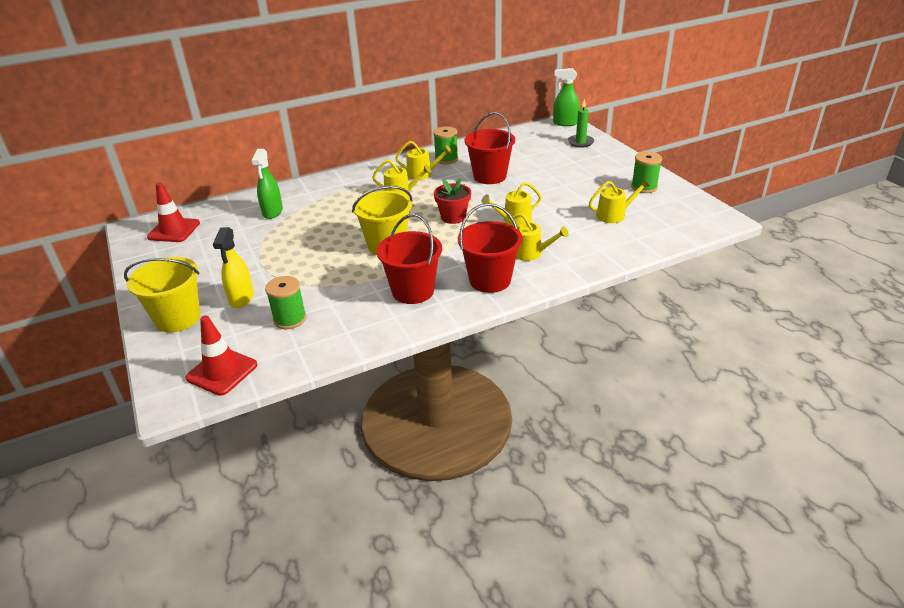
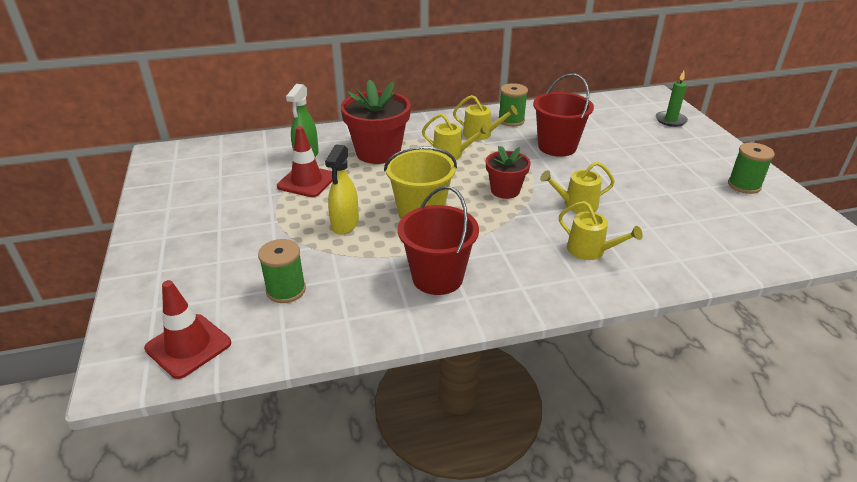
camera: 10 degrees right, 0 degrees up
yellow bucket [124,257,200,333] -> none
red traffic cone [147,183,200,242] -> red traffic cone moved to [277,126,333,197]
yellow spray bottle [213,227,254,308] -> yellow spray bottle moved to [325,144,359,235]
red bucket [458,203,523,293] -> none
green spray bottle [553,68,580,126] -> none
yellow watering can [589,179,650,223] -> none
none -> red flower pot [341,79,411,164]

